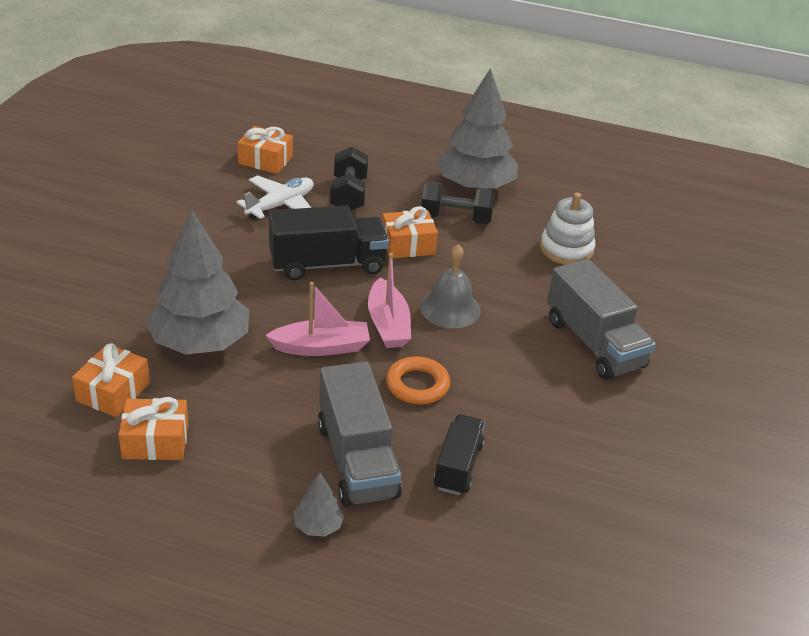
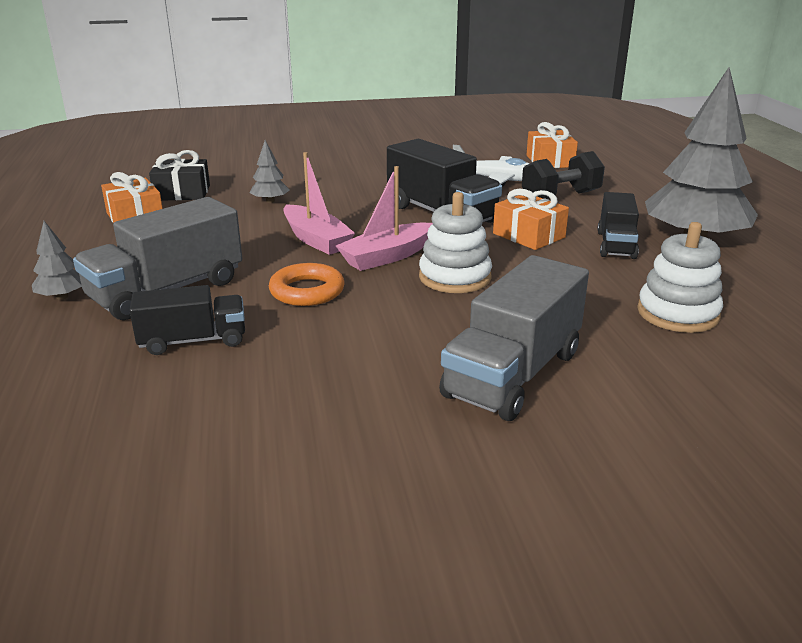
camera: 65 degrees right, 10 degrees down
orange gift [72,343,150,417] -> black gift [149,150,210,201]
grey tree [146,210,249,355] -> grey tree [250,140,289,203], size x0.42
grey bell [420,244,481,328] -> white stacking toy [419,192,492,293]
black dumbbell [421,181,495,224] -> black truck [597,192,639,259]

